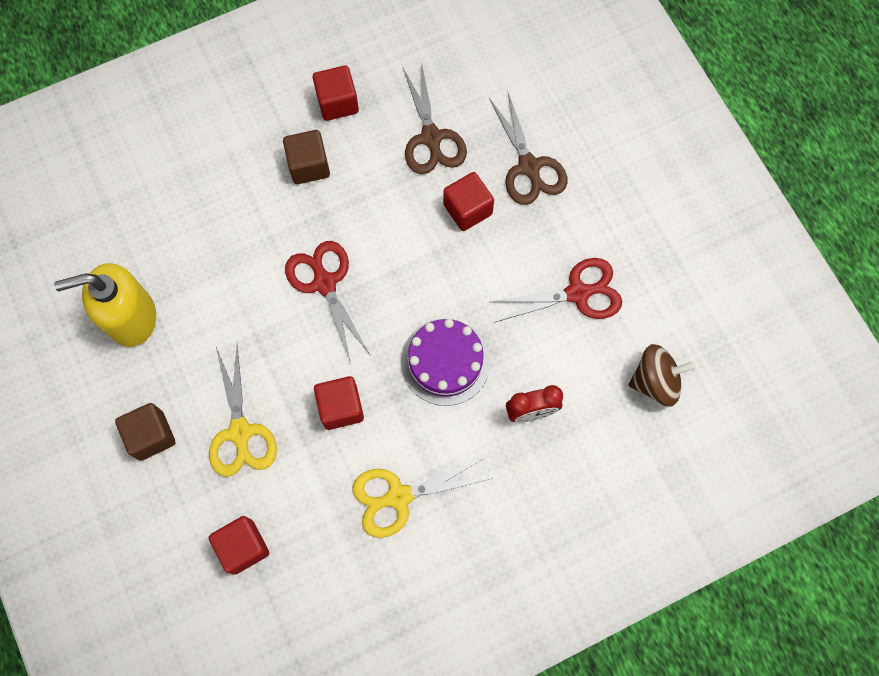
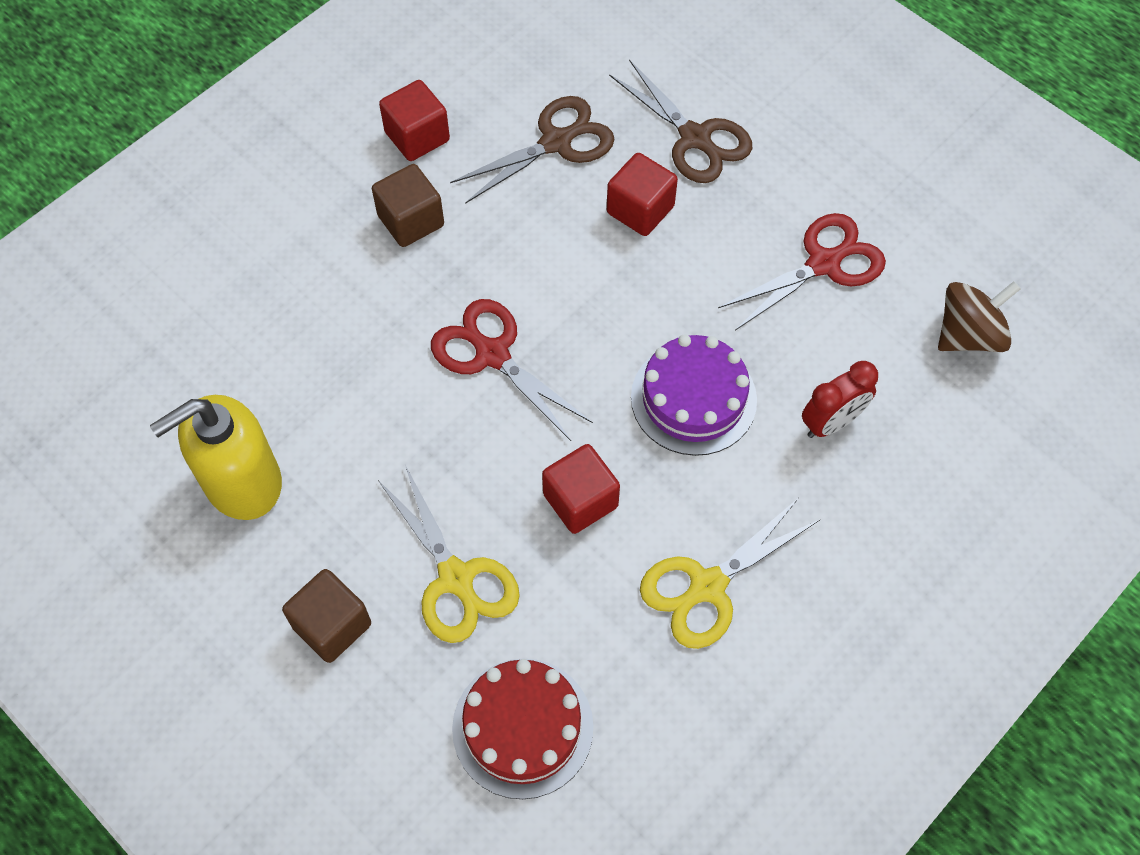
camera: 20 degrees left, 10 degrees down
red cube [209,516,269,575] -> red cake [452,659,594,799]
brown scissors [402,61,467,174] -> brown scissors turned 90 degrees counterclockwise [450,96,615,204]

